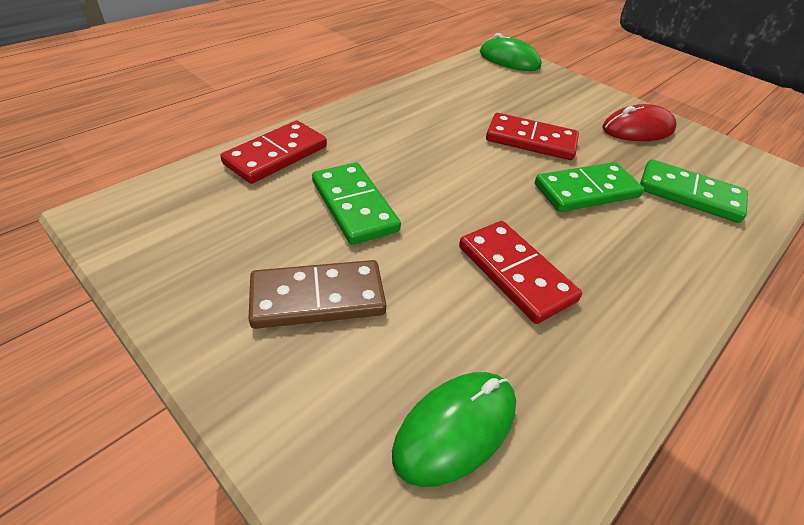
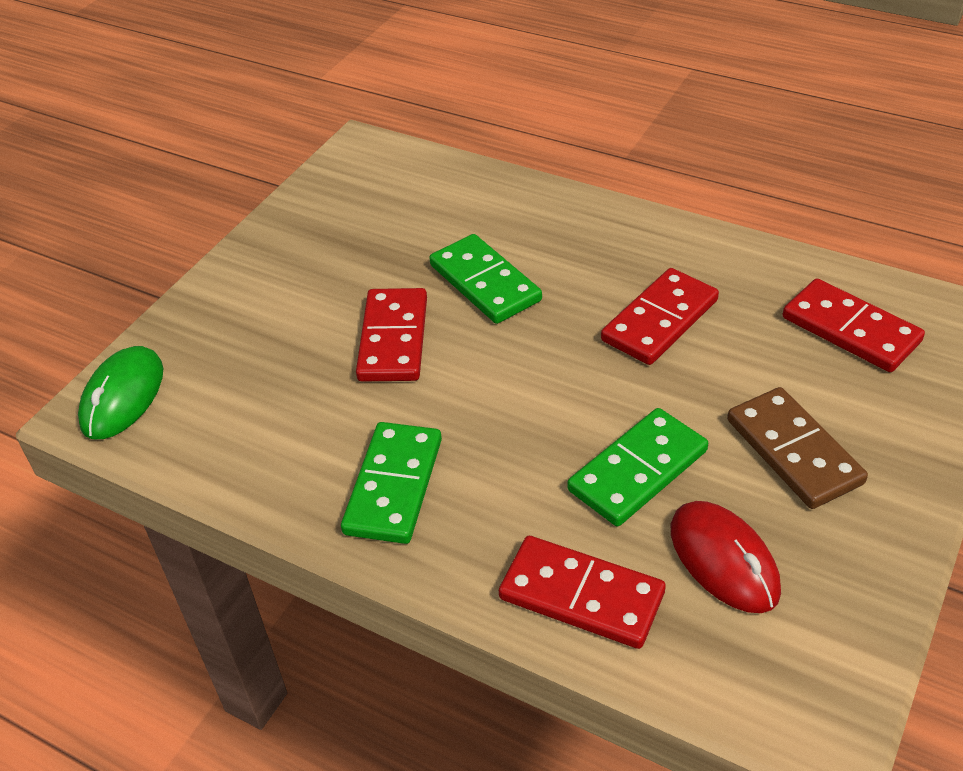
camera: 100 degrees left, 0 degrees up
green mouse [392,372,516,487] -> red domino [783,279,925,372]
red mouse [602,104,676,141] -> red mouse moved to [671,501,781,613]
green domino [640,159,748,223] -> green domino moved to [341,422,442,544]

